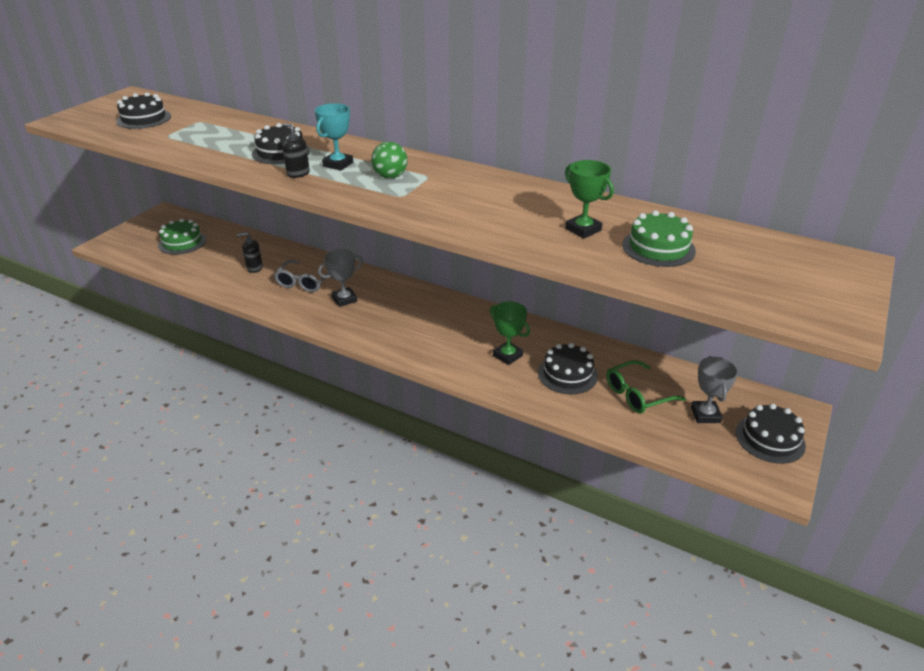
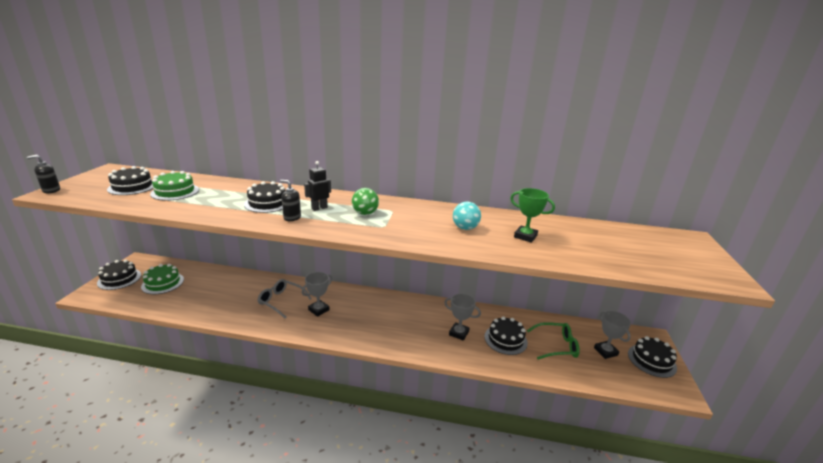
camera: 20 degrees left, 10 degrees down
black soap dispenser [237,232,263,273] -> black soap dispenser moved to [27,155,60,193]
grey glasses [274,260,330,292] -> grey glasses turned 120 degrees clockwise [257,279,312,319]
turquoise trophy [315,103,353,171] -> black robot [304,161,331,211]
green trophy [490,302,530,365] -> grey trophy [444,294,481,341]
green glasses [606,360,686,413] -> green glasses turned 135 degrees counterclockwise [527,322,580,359]
green cake [622,210,696,267] -> green cake moved to [150,171,199,201]
none -> black cake [97,260,141,290]
none -> turquoise ball [453,201,481,230]

